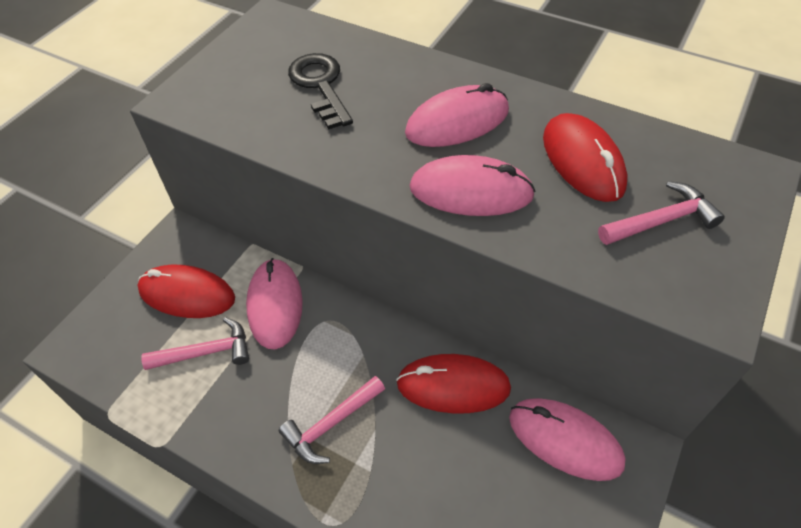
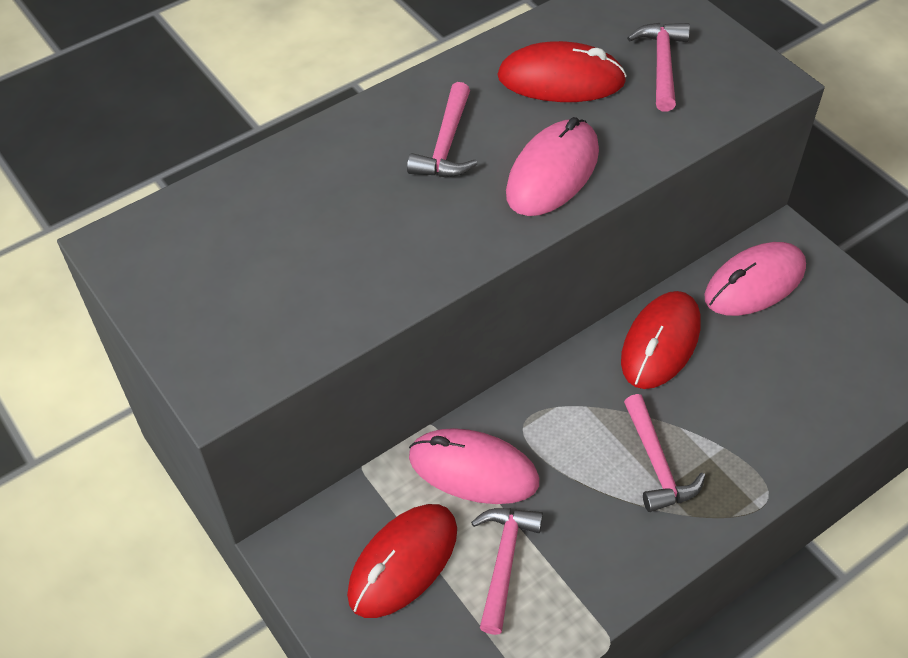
camera: 65 degrees left, 0 degrees up
black key [288,53,353,129] -> none
pink mouse [405,83,509,147] -> pink hammer [407,82,477,177]

